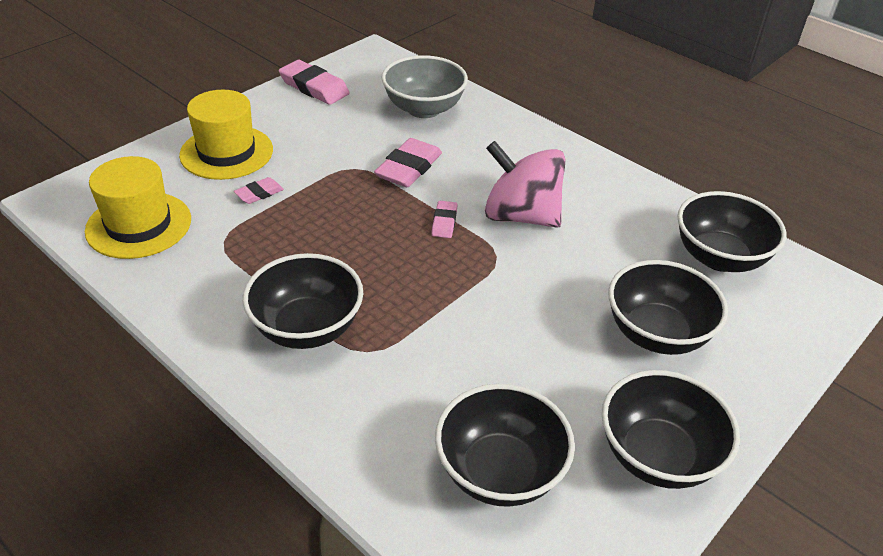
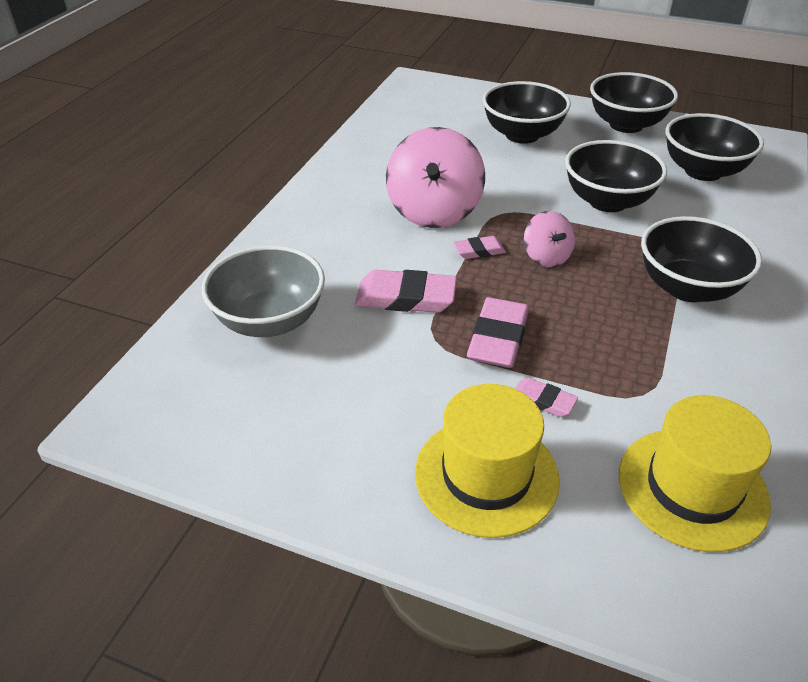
camera: 110 degrees left, 0 degrees up
pink eraser [279,60,350,105] -> pink eraser moved to [467,297,529,368]
black bowl [678,191,786,272] -> black bowl moved to [565,140,667,212]
none -> pink spinning top [524,211,575,267]

